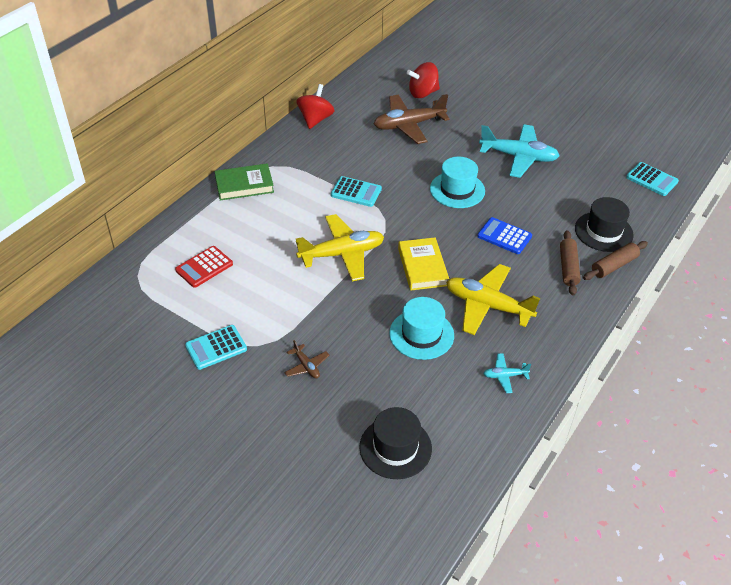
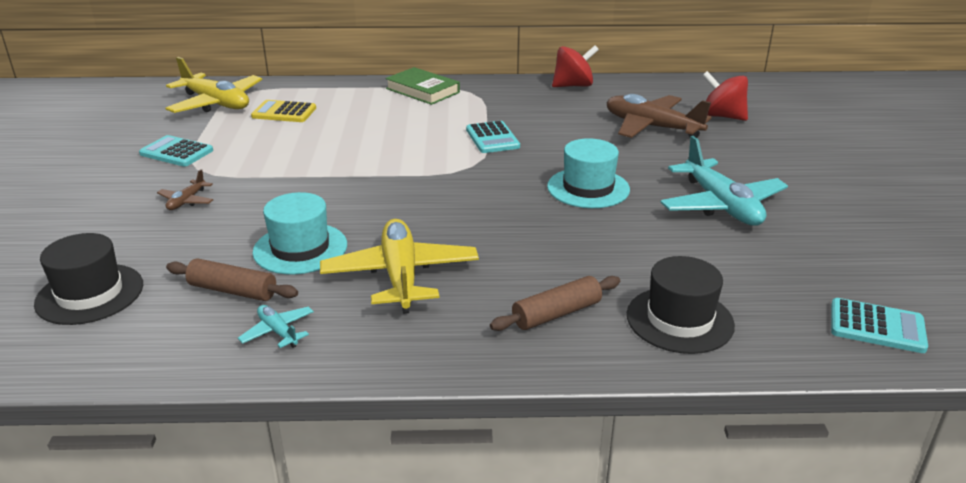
camera: 55 degrees right, 15 degrees down
red calculator [175,246,233,288] -> yellow calculator [251,100,316,122]
yellow plane [296,214,384,282] -> yellow plane moved to [166,57,262,113]
yellow book [398,237,449,290] -> none
blue calculator [477,217,532,254] -> none
brown rolling pin [583,241,648,280] -> brown rolling pin moved to [166,258,298,301]
turquoise calculator [626,162,679,196] -> turquoise calculator turned 75 degrees counterclockwise [831,298,928,353]

